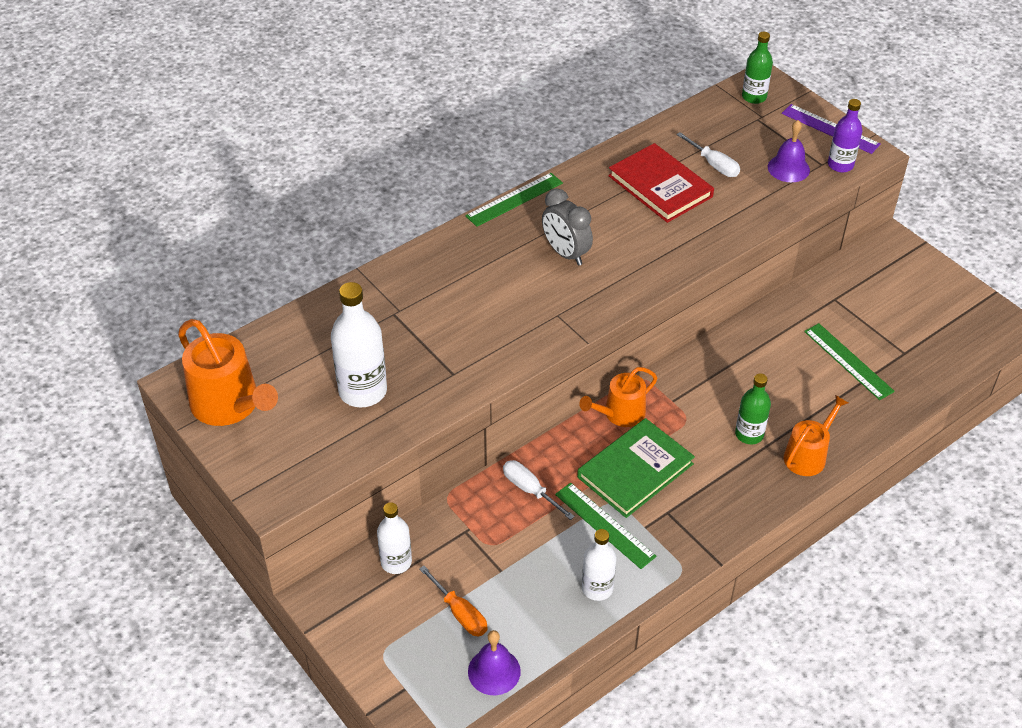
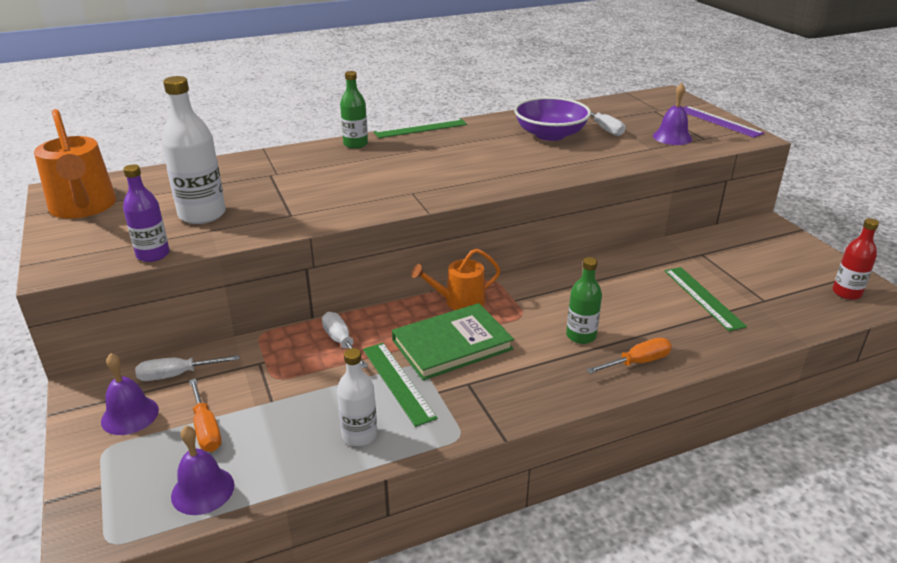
camera: 15 degrees right, 15 degrees down
white bottle [377,502,412,574] -> white screwdriver [135,355,240,381]
grey clock [542,188,593,266] -> none
red book [608,143,714,223] -> purple bowl [514,97,591,141]
green bottle [742,32,773,104] -> green bottle moved to [340,71,368,149]
orange watering can [784,395,848,476] -> orange screwdriver [587,338,672,374]
purple bottle [828,99,862,172] -> purple bottle moved to [123,164,170,262]
none -> purple bell [101,353,159,435]
none -> red bottle [832,218,879,300]

